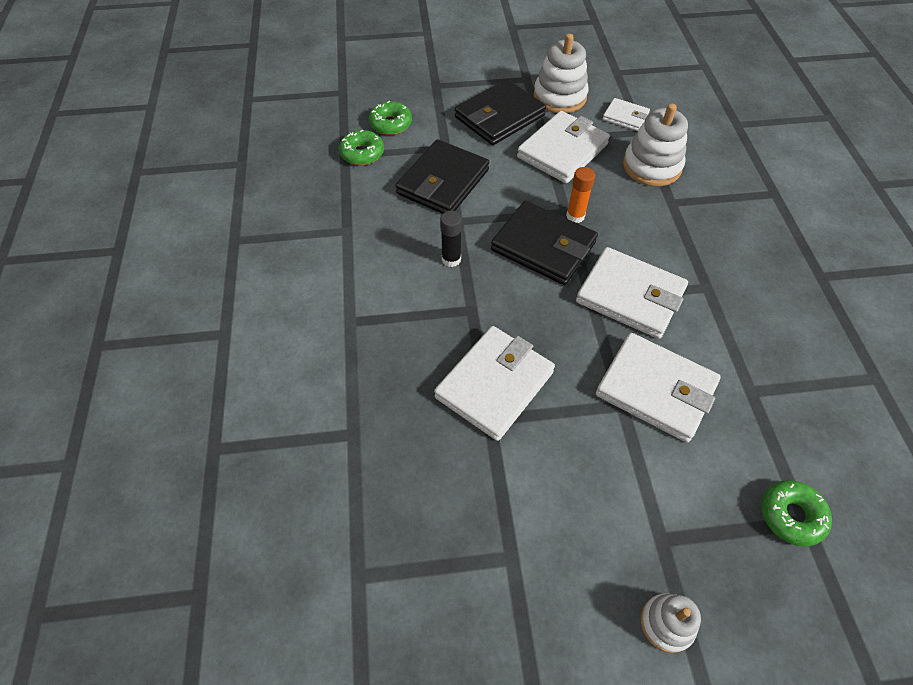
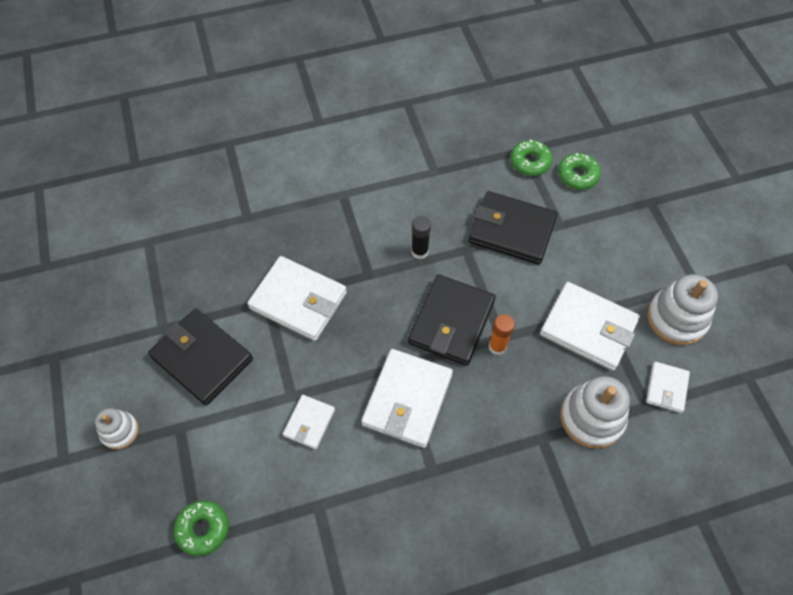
camera: 80 degrees right, 5 degrees up
black wallet [455,79,546,145] -> black wallet moved to [148,309,253,405]
white wallet [596,333,721,442] -> white wallet [283,395,335,449], size x0.54

